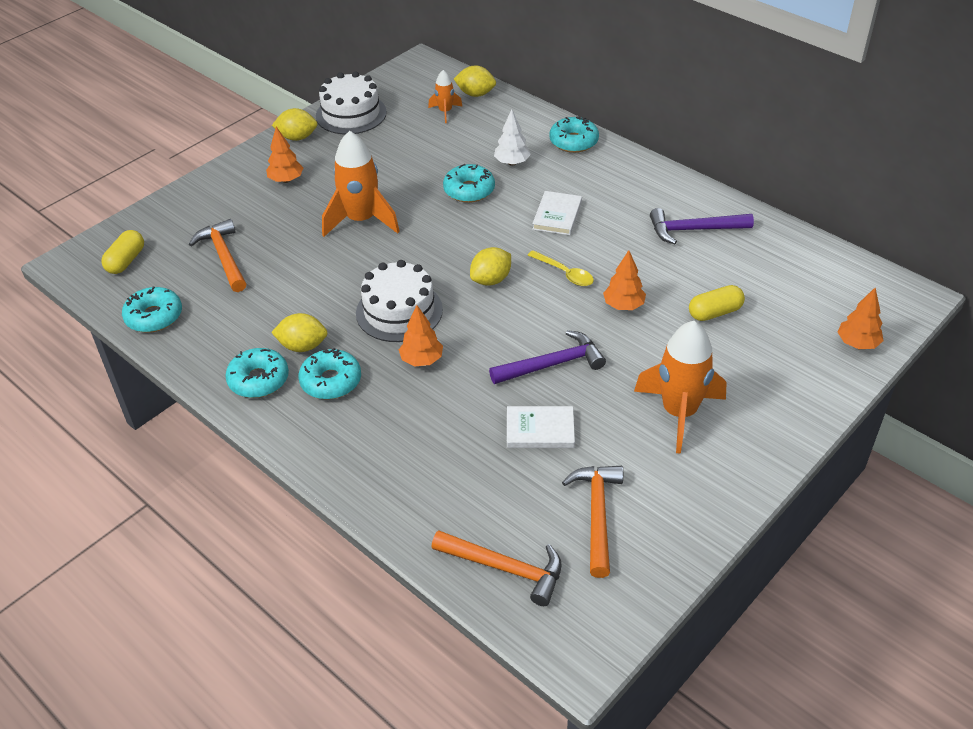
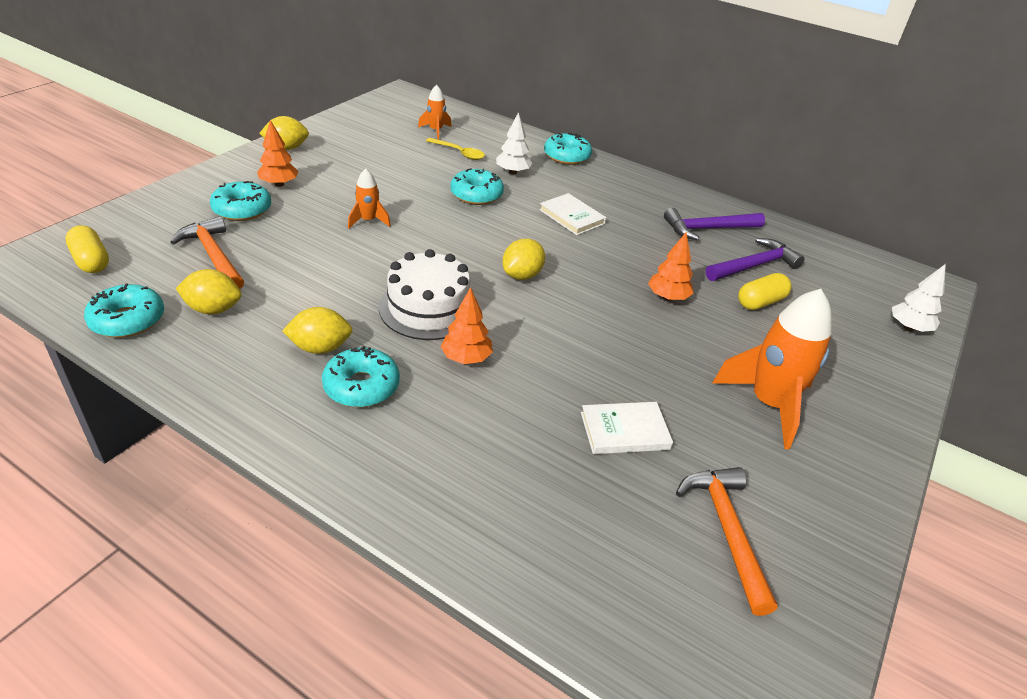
camera: 15 degrees left, 5 degrees down
yellow capsule [101,230,144,274] -> yellow capsule turned 45 degrees counterclockwise [66,225,109,273]
turquoise donut [225,348,289,398] -> turquoise donut moved to [210,181,271,221]
white cake [316,71,387,135] -> none
orange rocket [322,131,400,237] -> orange rocket [348,169,391,228], size x0.51
orange hammer [432,530,562,606] -> none
yellow lemon [454,66,496,97] -> yellow lemon moved to [176,269,242,314]
purple hammer [489,330,606,384] -> purple hammer moved to [706,238,805,281]
yellow spoon [528,250,594,286] -> yellow spoon moved to [426,138,485,160]
white book [532,191,582,235] -> white book turned 45 degrees counterclockwise [539,193,606,235]
orange tree [838,288,883,349] -> white tree [892,264,946,332]

